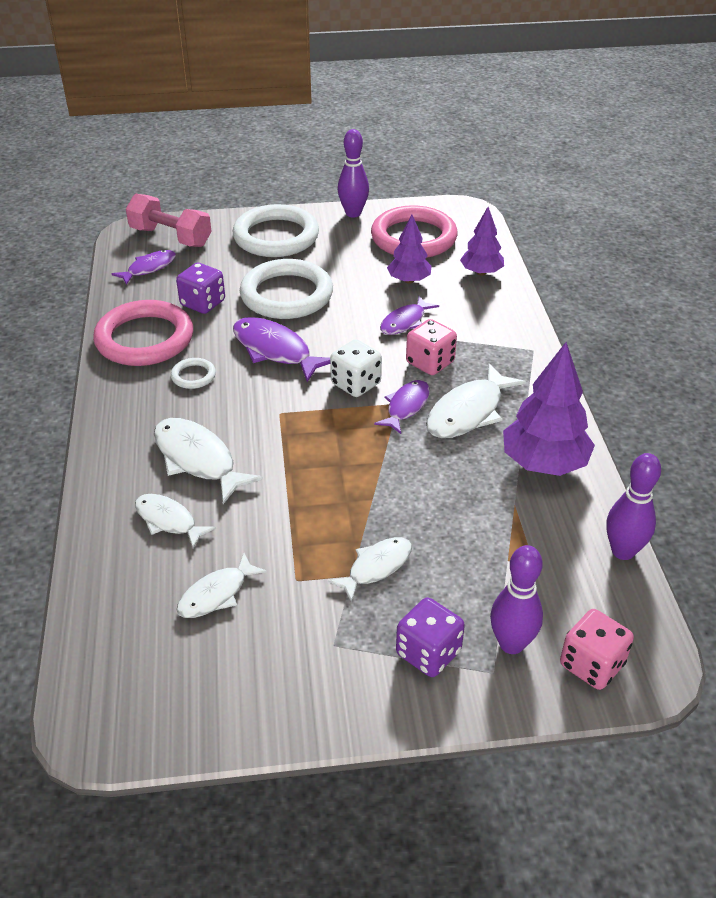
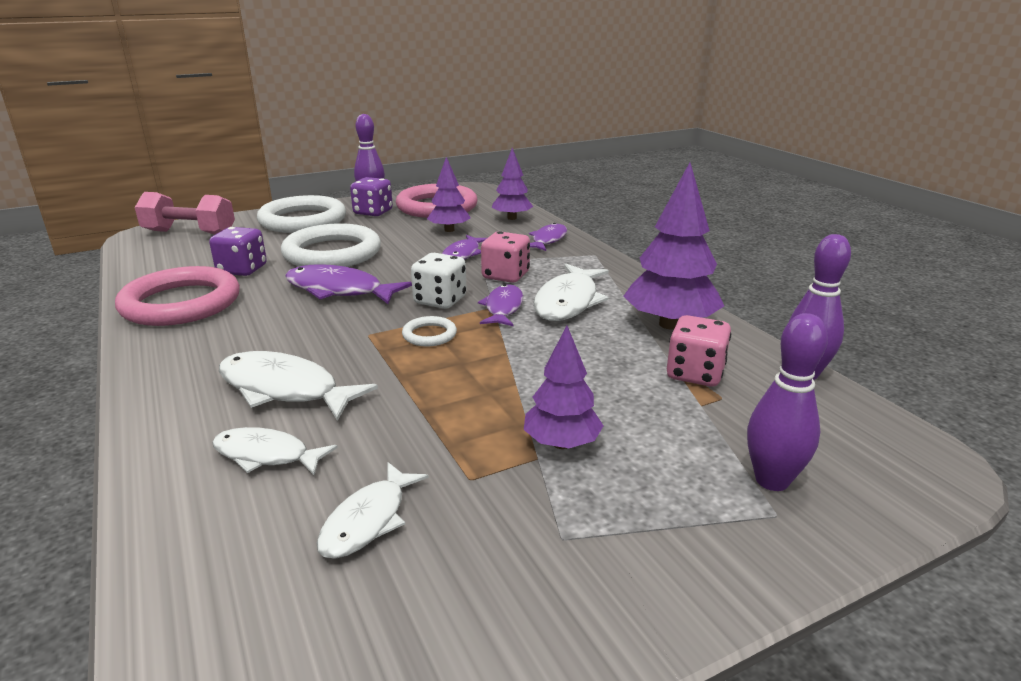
camera: 20 degrees left, 15 degrees down
purple fish [112,250,176,285] -> purple fish moved to [529,223,567,251]
white ring [171,358,216,389] -> white ring moved to [402,316,457,347]
white fish [328,537,412,602] -> purple tree [524,326,604,449]
purple dice [396,597,465,677] -> purple dice moved to [350,177,393,216]
pink dice [560,609,634,690] -> pink dice moved to [667,315,731,387]

